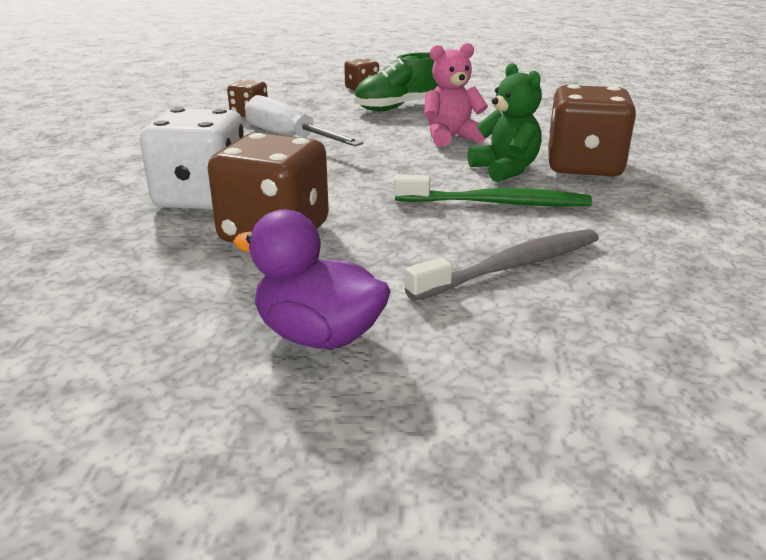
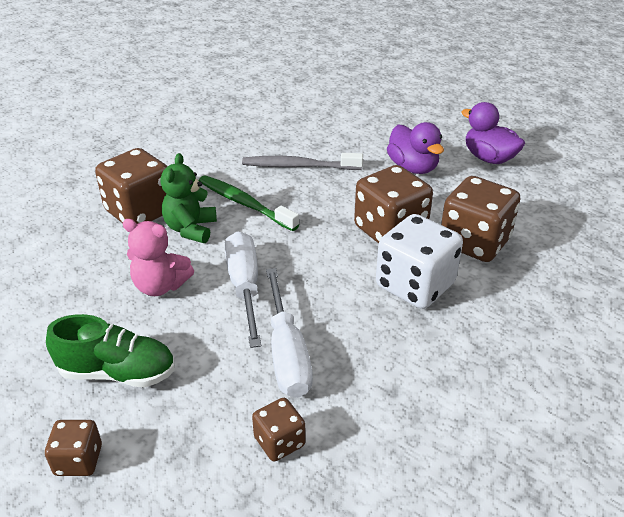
camera: 145 degrees left, 10 degrees up
none -> white screwdriver [225,231,261,348]
none -> brown dice [441,176,520,262]
none -> purple duck [461,102,525,164]

